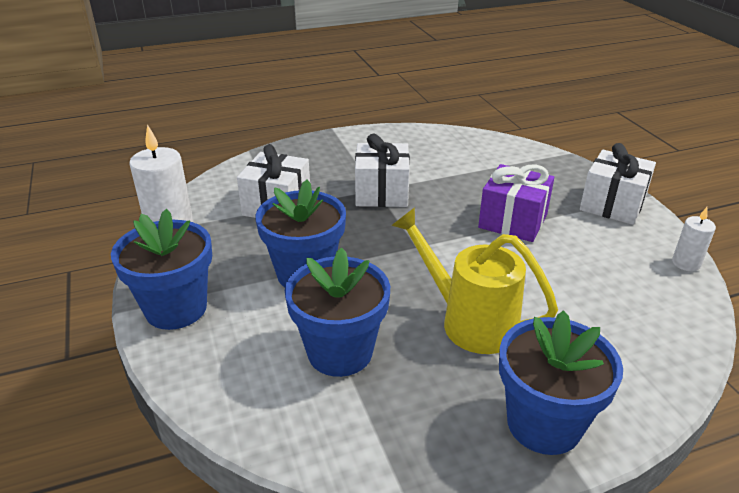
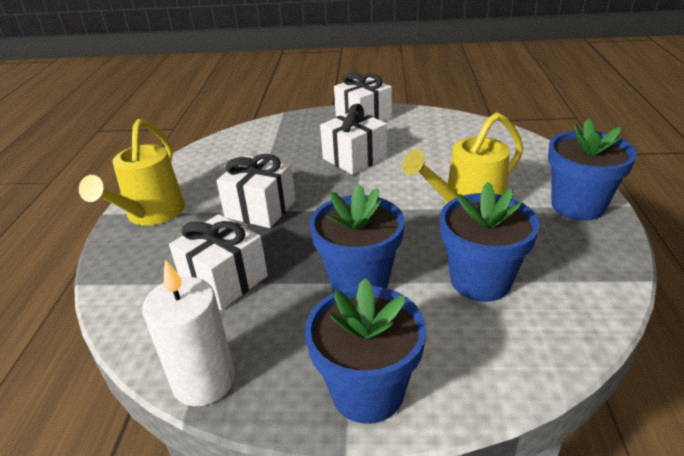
camera: 65 degrees left, 0 degrees up
purple gift [478,164,554,242] -> white gift [320,104,387,175]
white candle [672,207,716,271] -> none
none -> yellow watering can [79,119,185,226]

